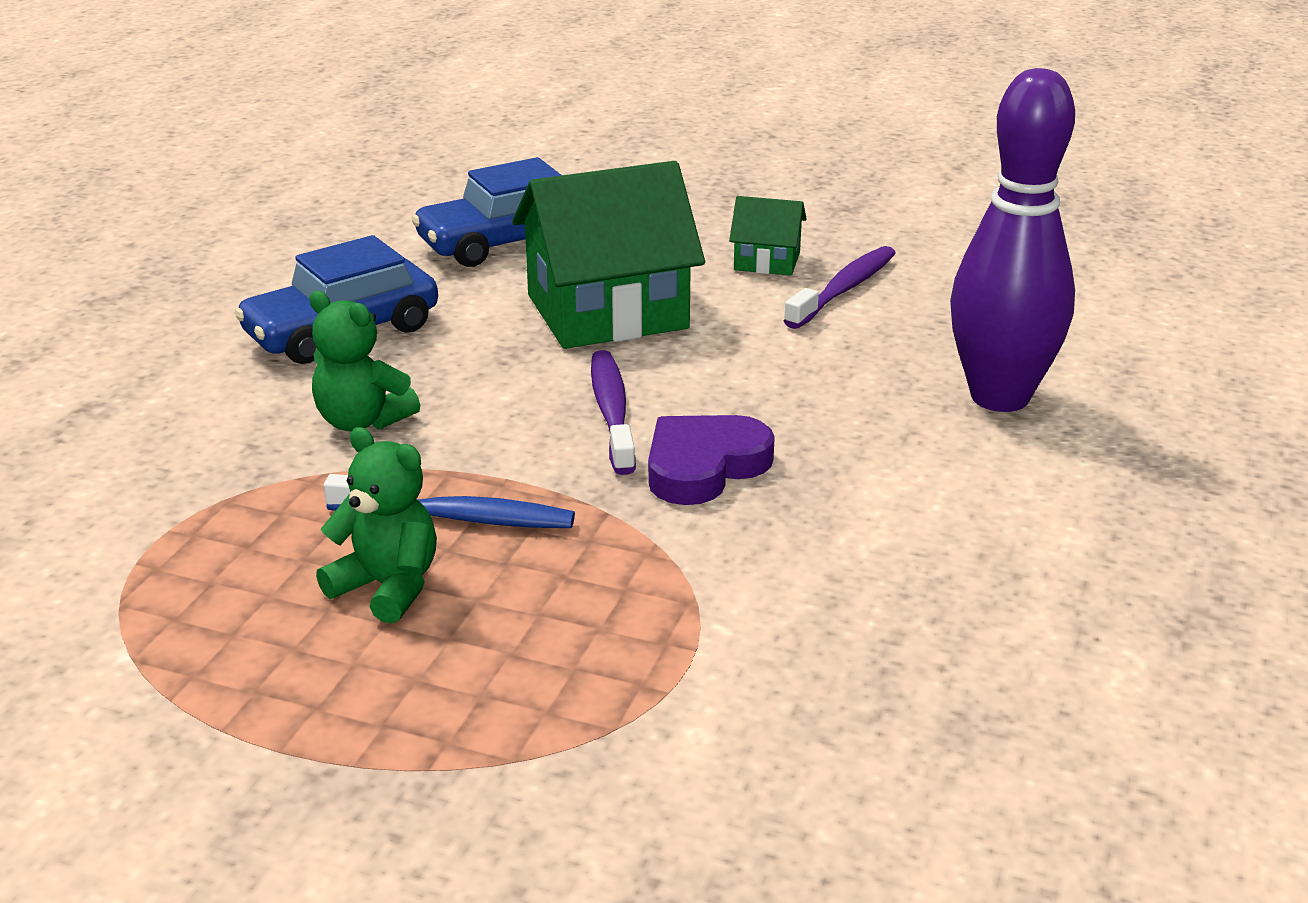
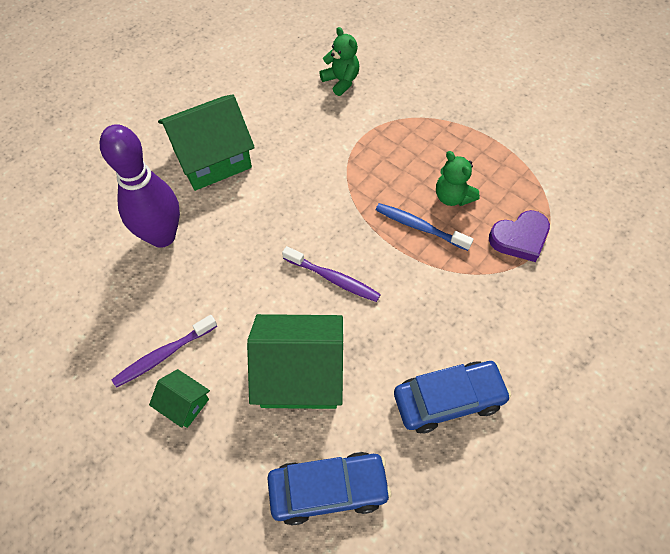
camera: 160 degrees left, 30 degrees up
green teddy bear [309,291,420,431] -> green teddy bear moved to [319,27,359,96]
purple toothbrush [591,350,636,475] -> purple toothbrush turned 75 degrees counterclockwise [282,246,381,302]
purple heart [648,415,775,505] -> purple heart moved to [489,210,550,262]
none -> green house [158,95,255,191]

